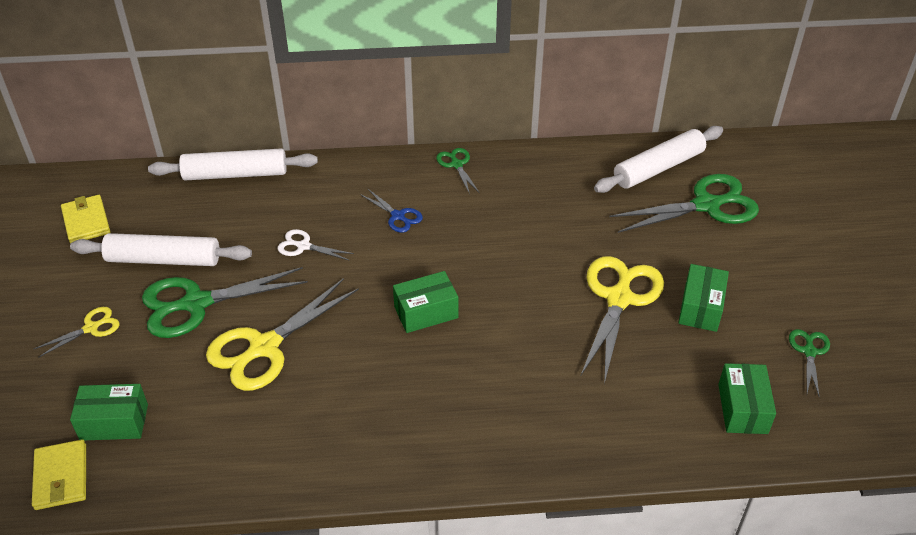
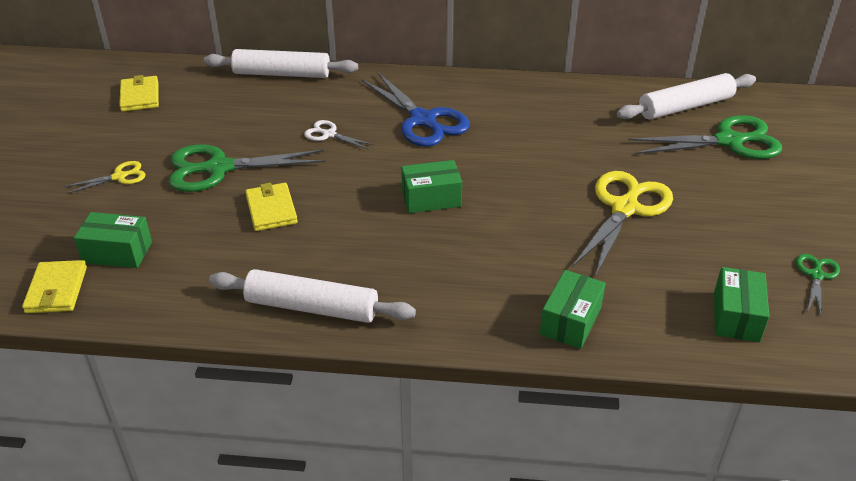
camera: 10 degrees right, 5 degrees down
white rolling pin [70,233,252,266] -> white rolling pin moved to [209,269,416,323]
yellow scissors [206,278,359,391] -> yellow wallet [245,183,298,231]
blue scissors [360,189,423,233] -> blue scissors [361,72,470,147], size x2.02
green scissors [436,148,479,194] -> none
green box [678,264,729,332] -> green box moved to [540,270,606,349]

